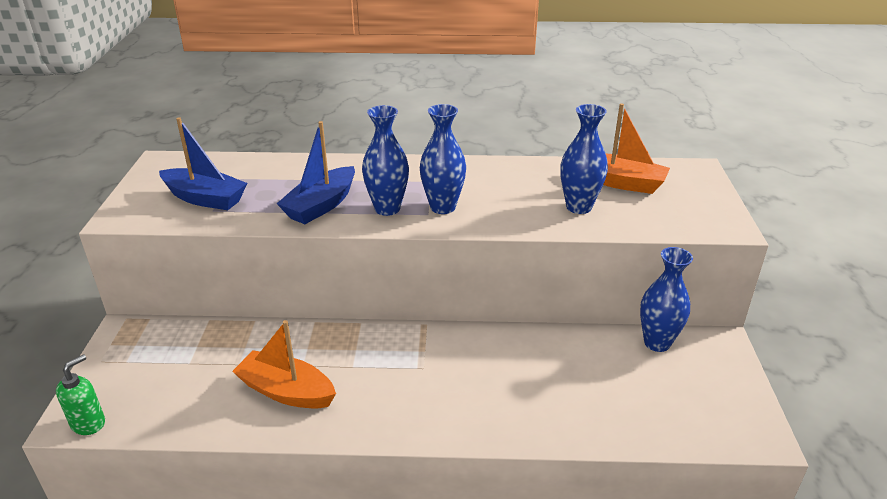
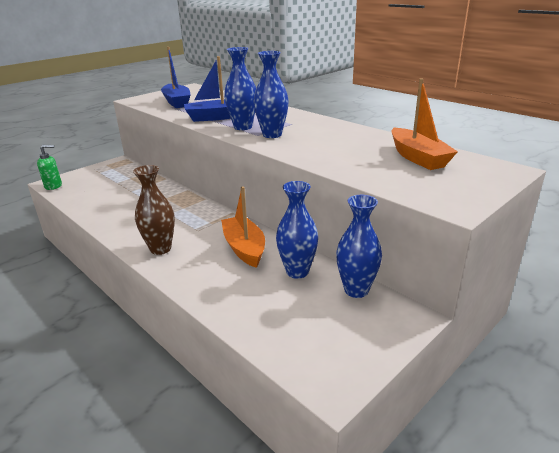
camera: 45 degrees right, 5 degrees down
orange boat [232,320,336,408] -> orange boat moved to [221,186,265,268]
blue vase [560,104,608,214] -> blue vase moved to [276,181,318,279]
none -> brown vase [133,165,175,255]

